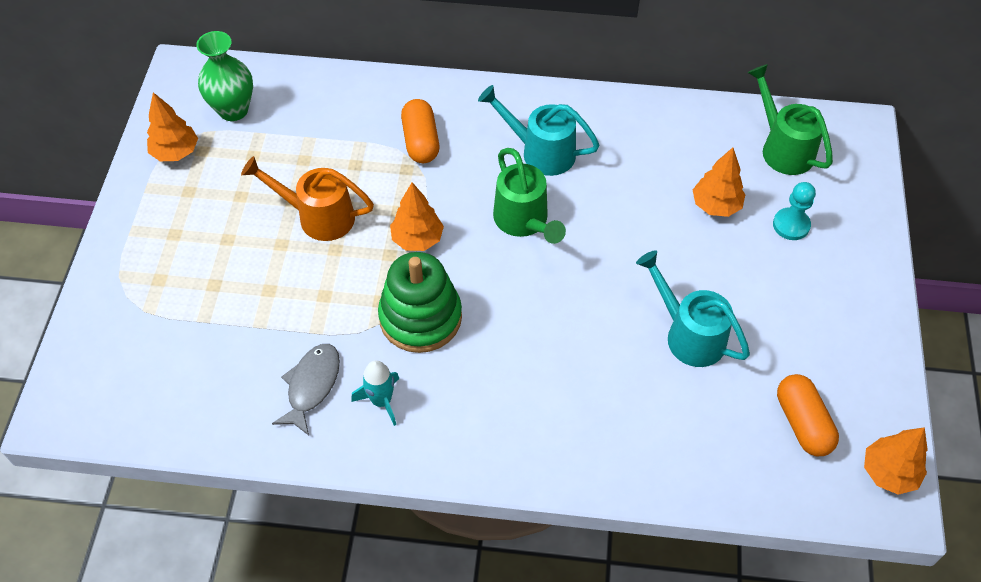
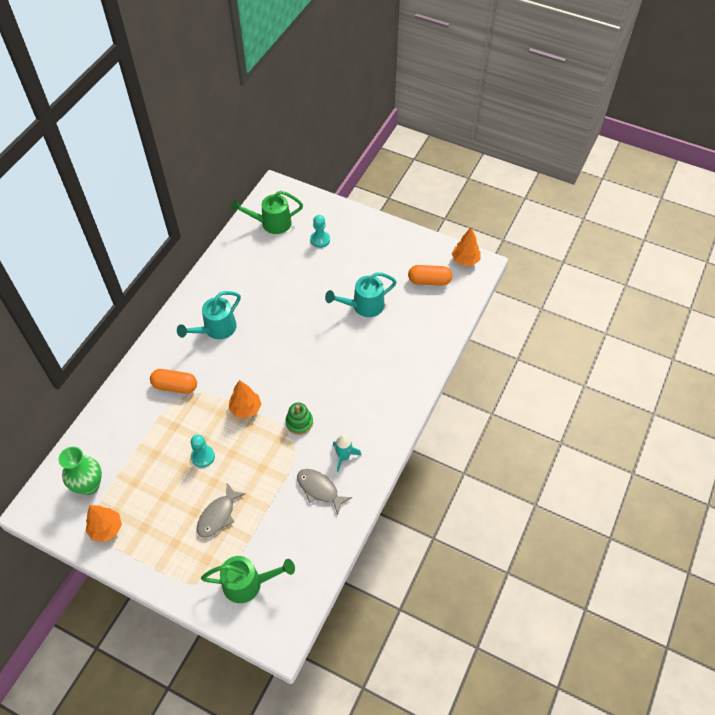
camera: 70 degrees left, 0 degrees up
orange watering can [241,156,374,241] -> turquoise pawn [191,435,215,468]
green stacking toy [378,252,462,353] -> green stacking toy [285,403,313,435], size x0.56
green watering can [493,148,566,244] -> green watering can moved to [201,556,295,603]
orange tree [693,148,746,217] -> none
none -> grey fish [197,483,245,538]

